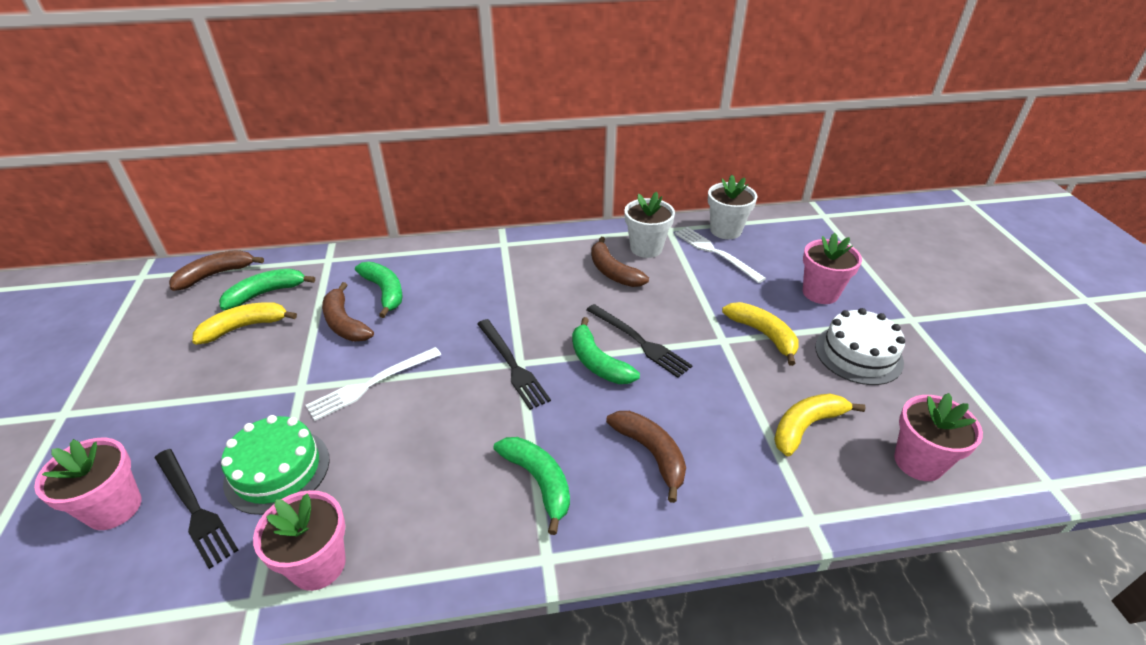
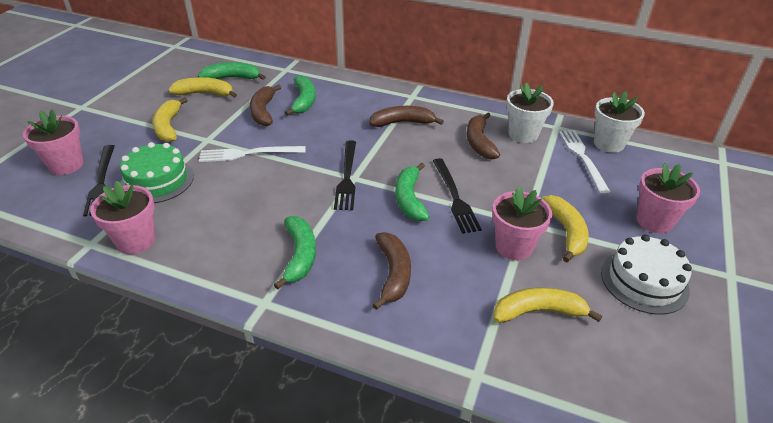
camera: 30 degrees right, 0 degrees up
brown banana [169,250,264,291] -> brown banana moved to [369,106,444,127]
pink flower pot [894,393,983,481] -> pink flower pot moved to [492,186,552,260]
none -> yellow banana [152,97,187,142]

